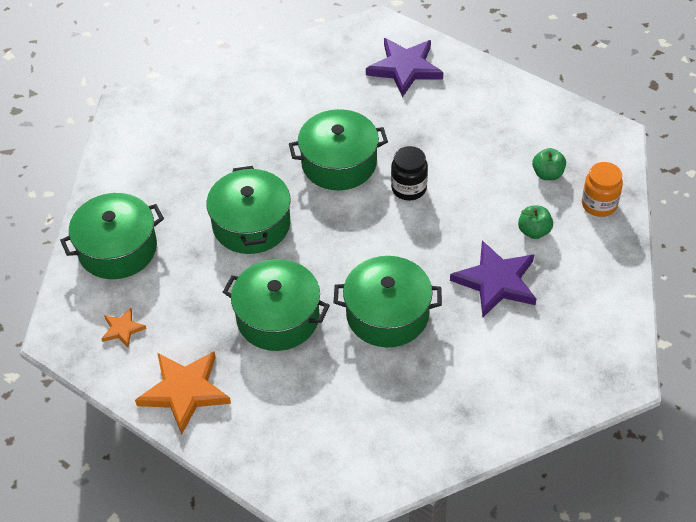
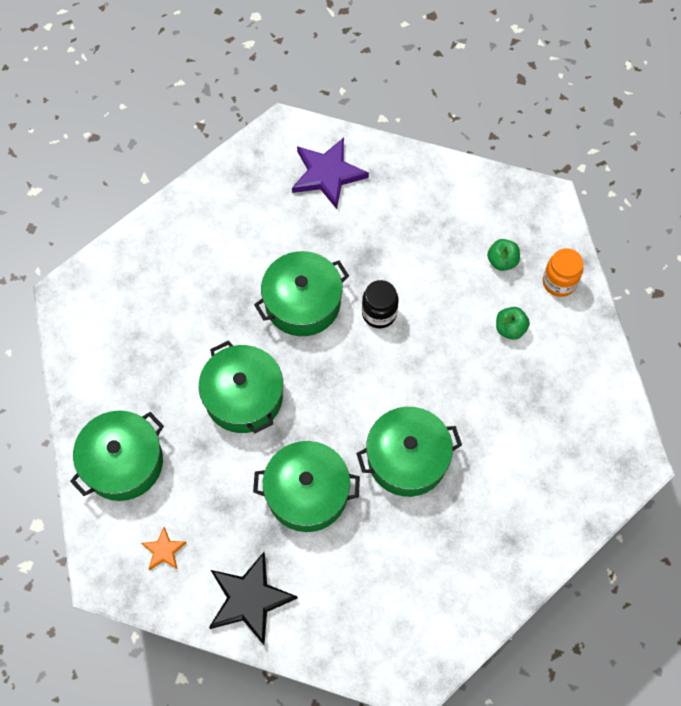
camera: 20 degrees left, 15 degrees up
orange star [135,351,231,435] -> black star [209,552,298,645]
purple star [450,240,536,317] -> none

